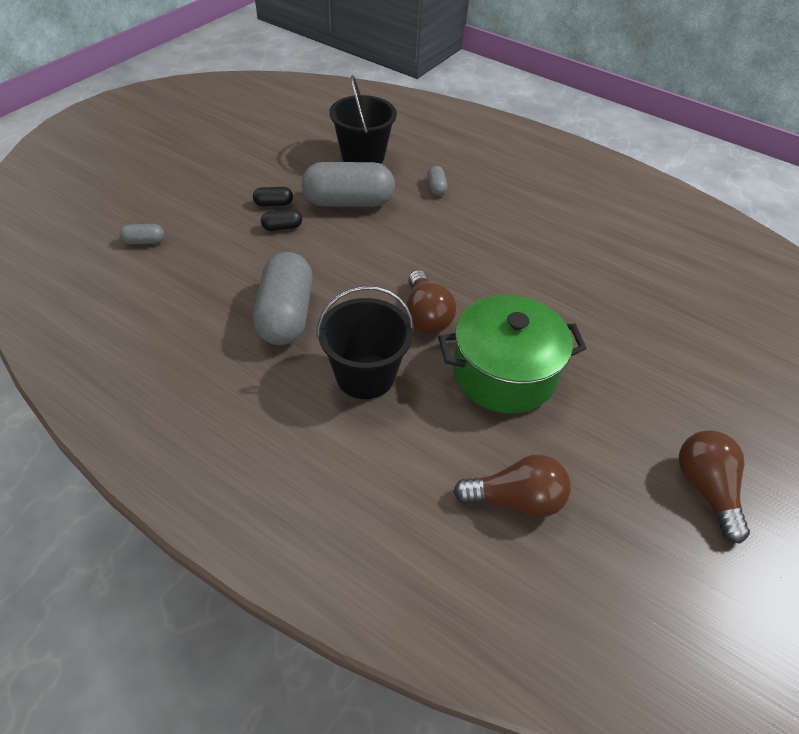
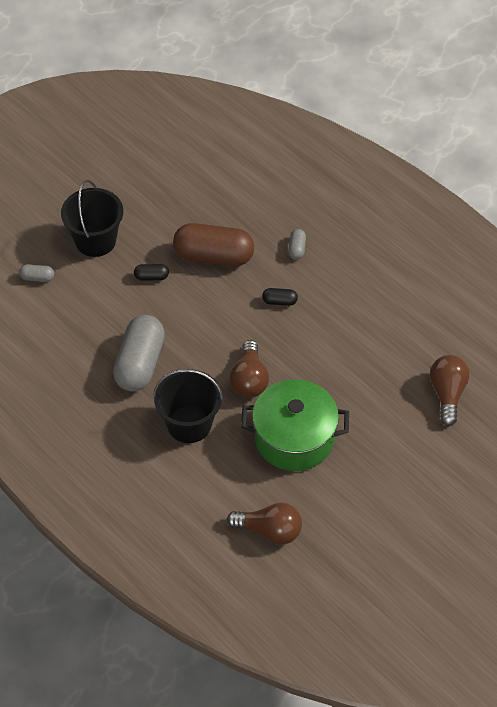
camera: 15 degrees right, 5 degrees up
black capsule [253,187,293,206] -> black capsule moved to [262,288,298,306]
grey capsule [301,162,395,207] -> brown capsule [173,223,254,266]
black bucket [329,75,397,164] -> black bucket moved to [61,180,123,257]
brown light bulb [679,430,750,544] -> brown light bulb moved to [430,355,469,426]

